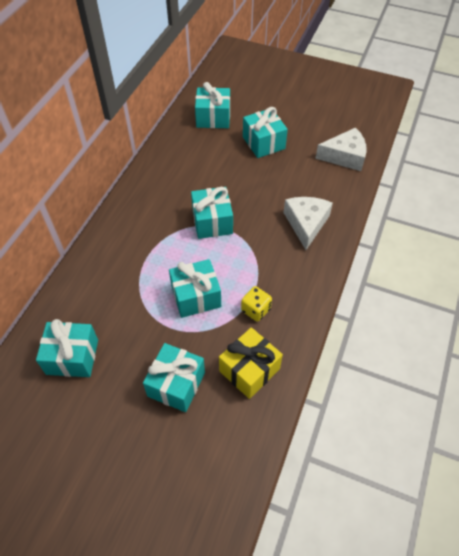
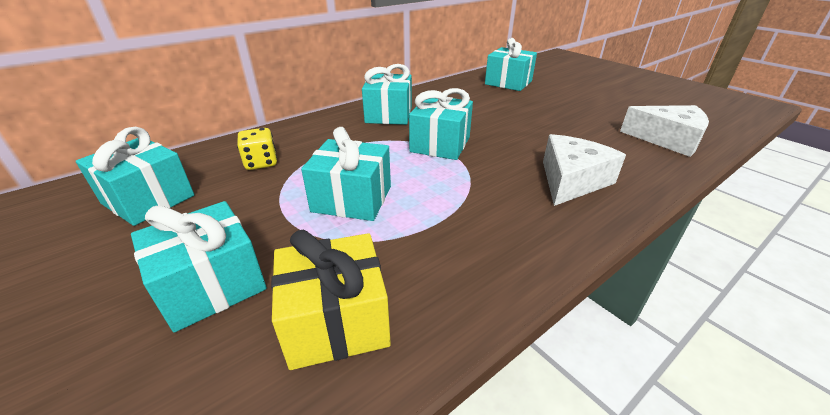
camera: 30 degrees right, 20 degrees down
yellow dice [241,286,272,322] -> yellow dice moved to [237,128,277,170]
turquoise gift [243,107,288,158] -> turquoise gift moved to [362,64,412,125]

